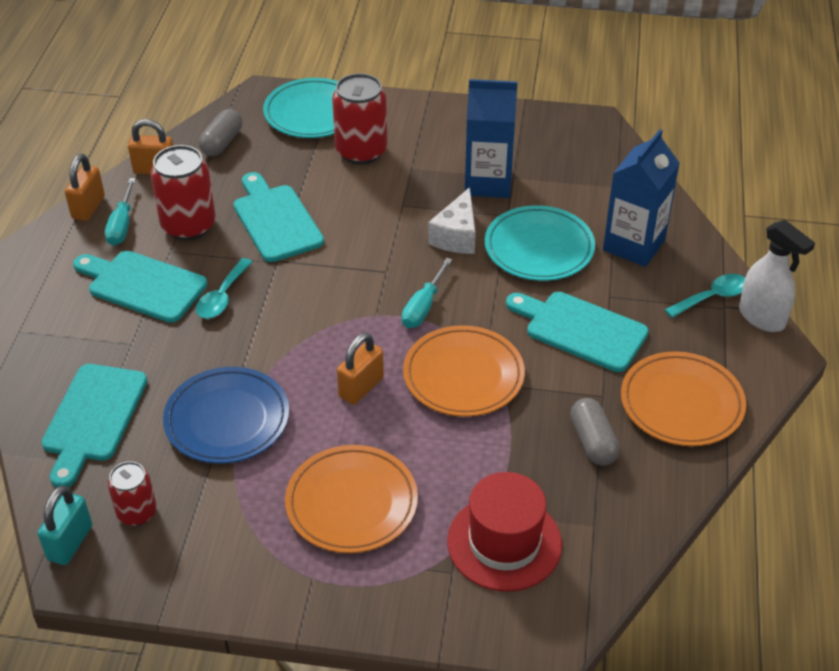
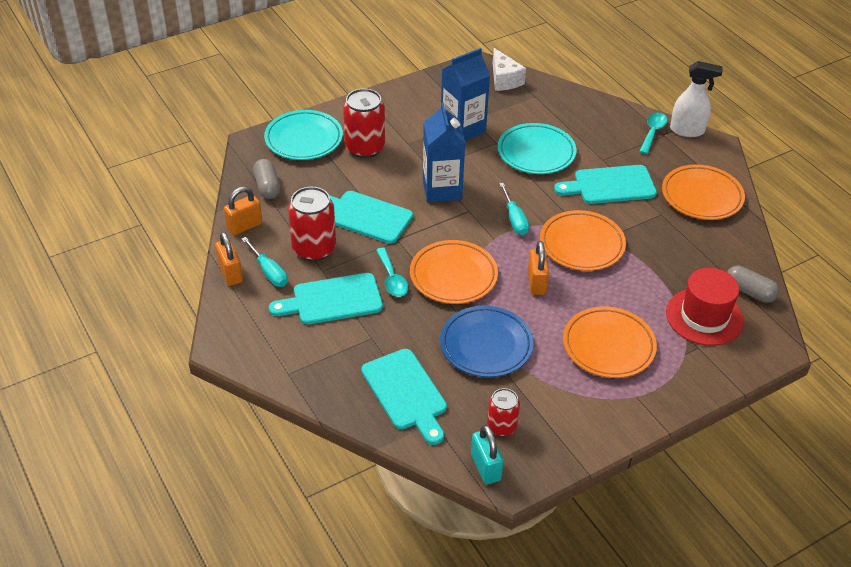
camera: 40 degrees left, 0 degrees up
white cheese [428,187,476,254] -> white cheese moved to [493,48,526,91]
grey capsule [571,398,620,466] -> grey capsule moved to [727,266,779,303]
blue carton [603,129,680,267] -> blue carton moved to [423,102,465,203]
none -> orange plate [410,240,498,304]

